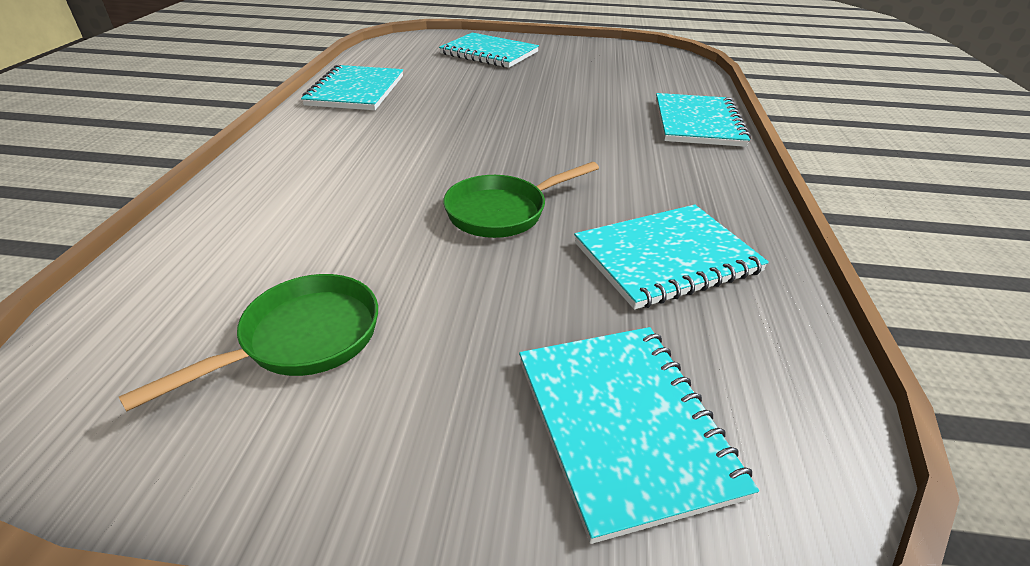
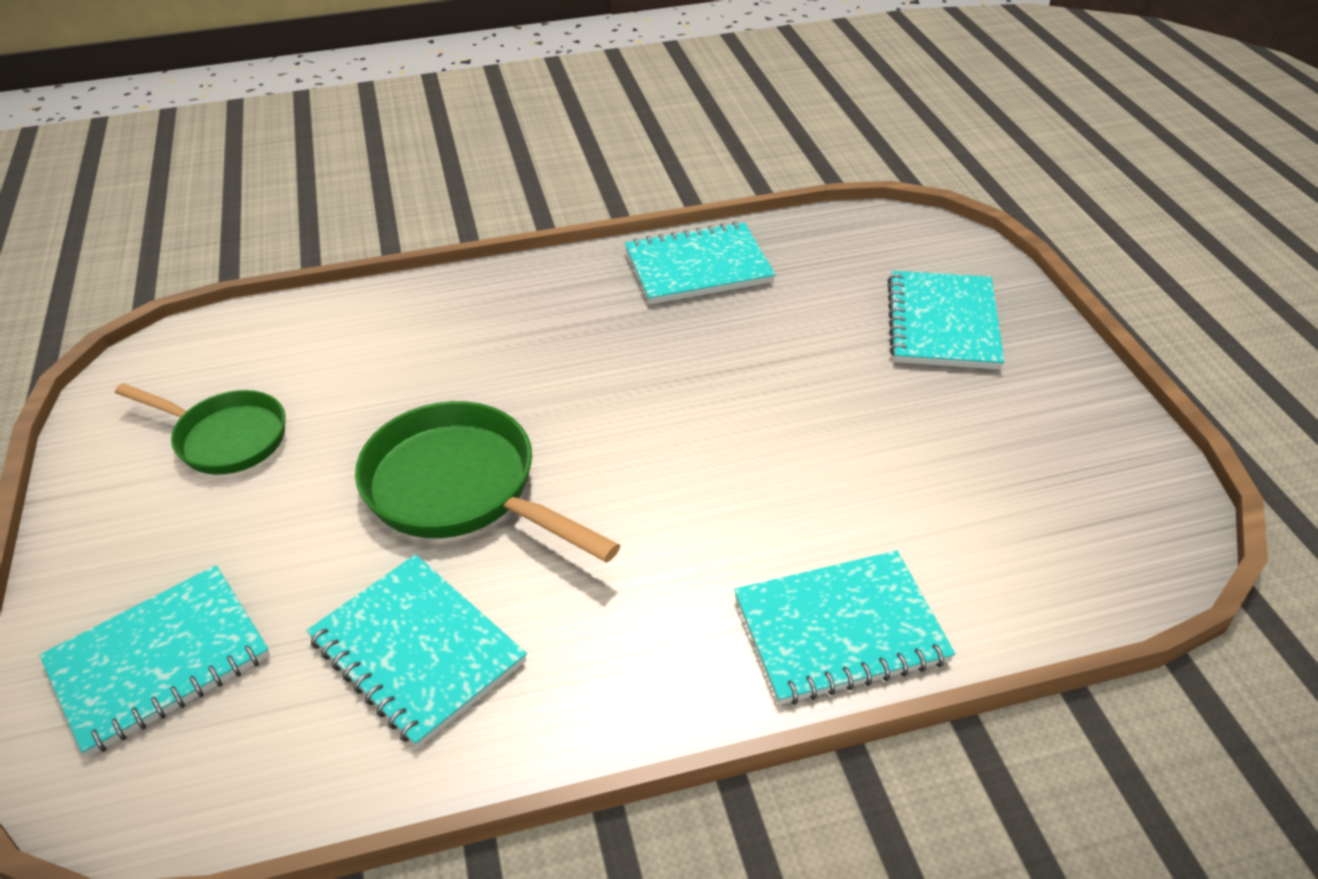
camera: 70 degrees right, 5 degrees up
green pan [443,162,599,238] -> green pan [355,401,620,563], size x1.51

